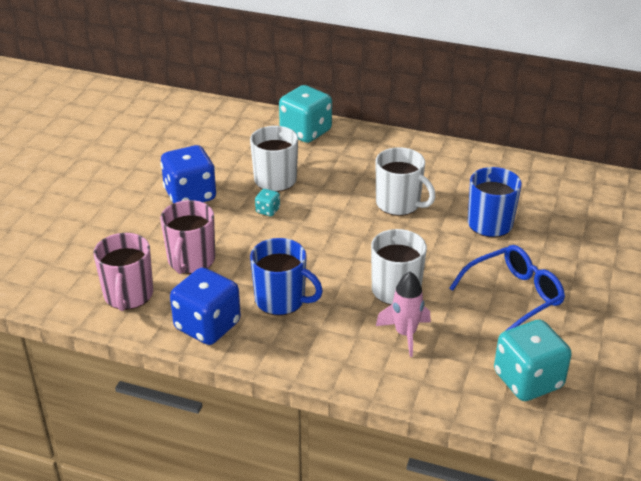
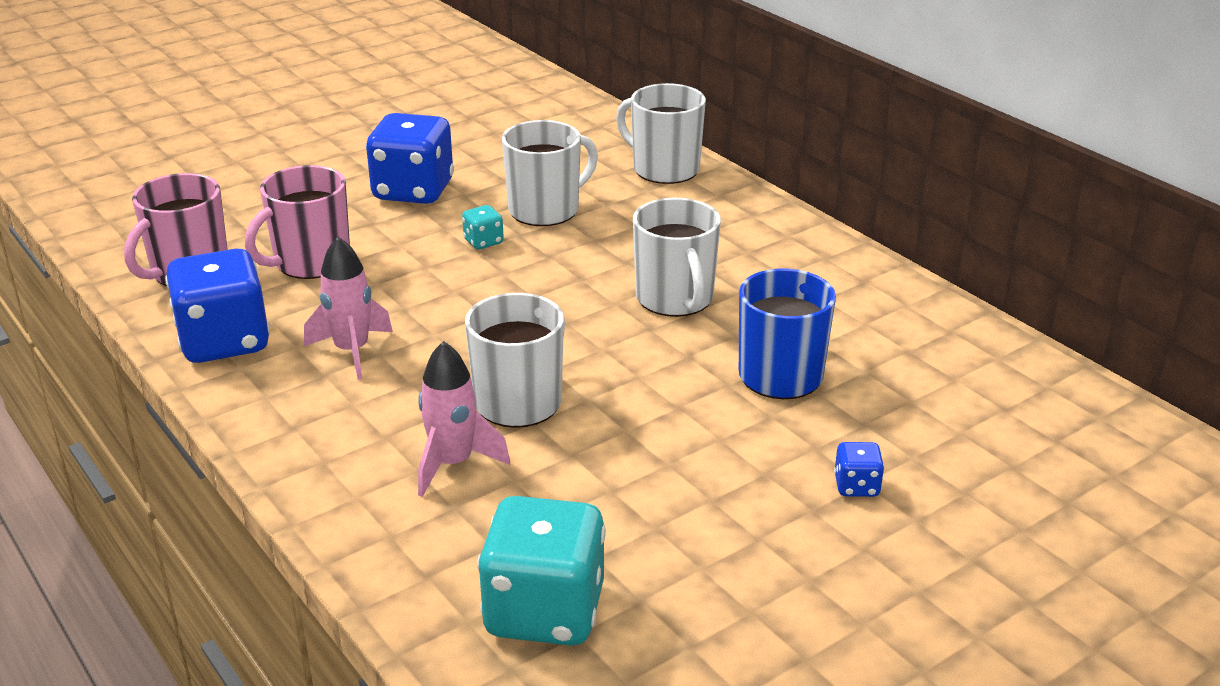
camera: 35 degrees right, 5 degrees down
blue mug [250,238,323,316] -> pink rocket [304,237,393,380]
turquoise dice [279,85,332,143] -> white mug [616,83,706,184]
blue glasses [449,245,565,331] -> none
none -> blue dice [834,442,885,497]

